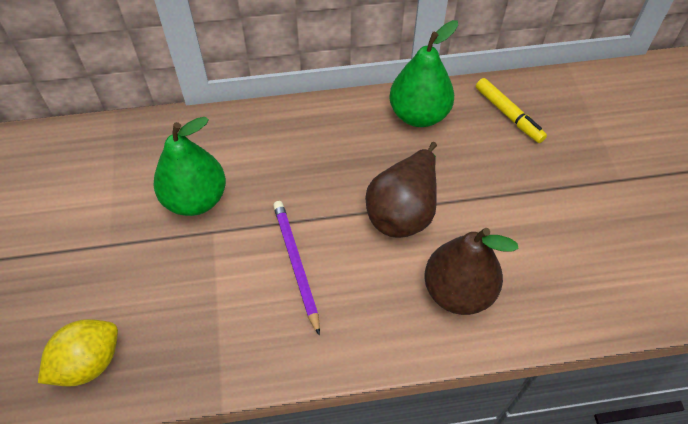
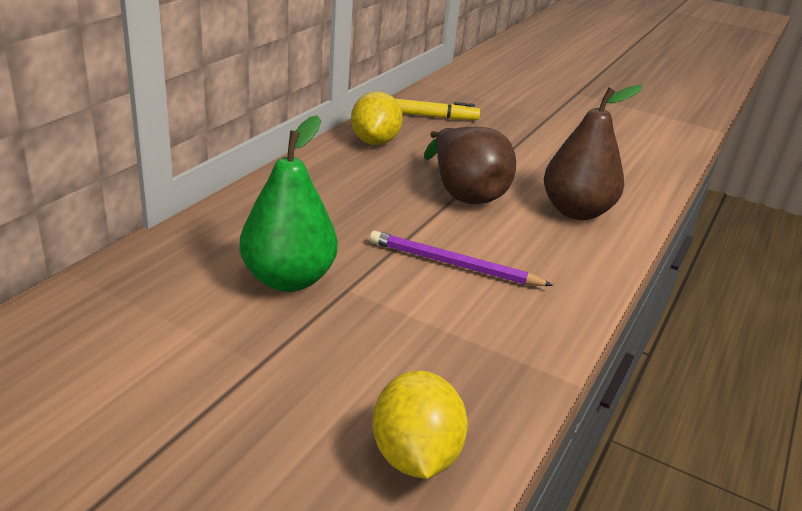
camera: 55 degrees left, 25 degrees down
green pear [389,20,458,127] -> yellow lemon [351,92,403,145]

